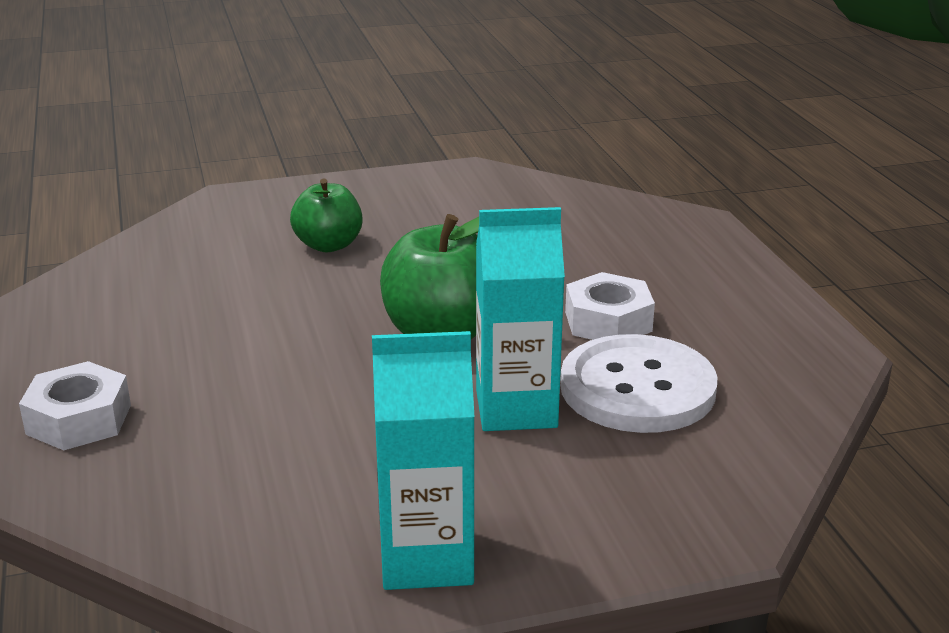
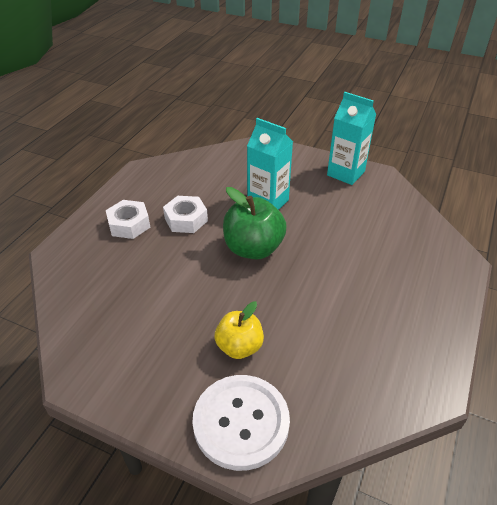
camera: 140 degrees left, 15 degrees up
white nut [19,361,131,450] -> white nut moved to [106,200,150,239]
green apple [290,178,362,252] -> yellow apple [214,301,264,359]
white button [560,334,718,433] -> white button moved to [192,375,290,471]

